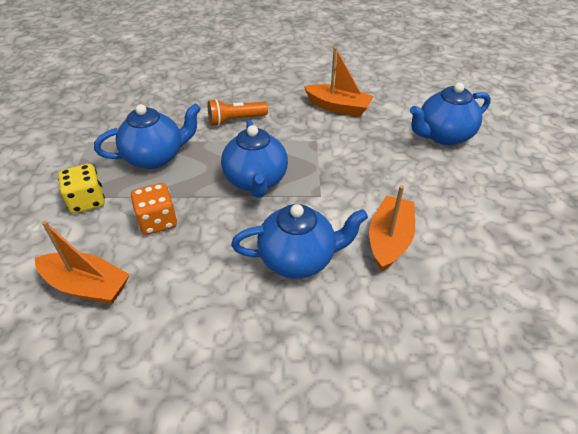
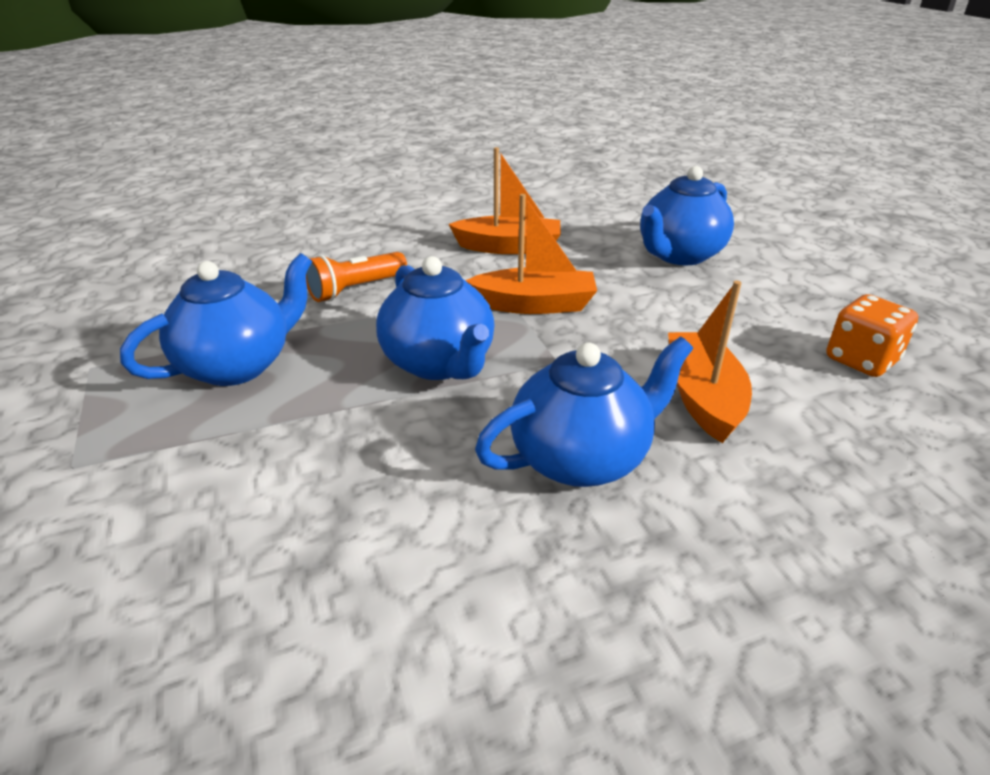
camera: 20 degrees left, 10 degrees down
orange boat [35,221,130,304] -> orange boat moved to [465,194,597,314]
yellow dice [58,164,105,214] -> none
orange dice [131,183,177,235] -> orange dice moved to [826,294,918,377]

